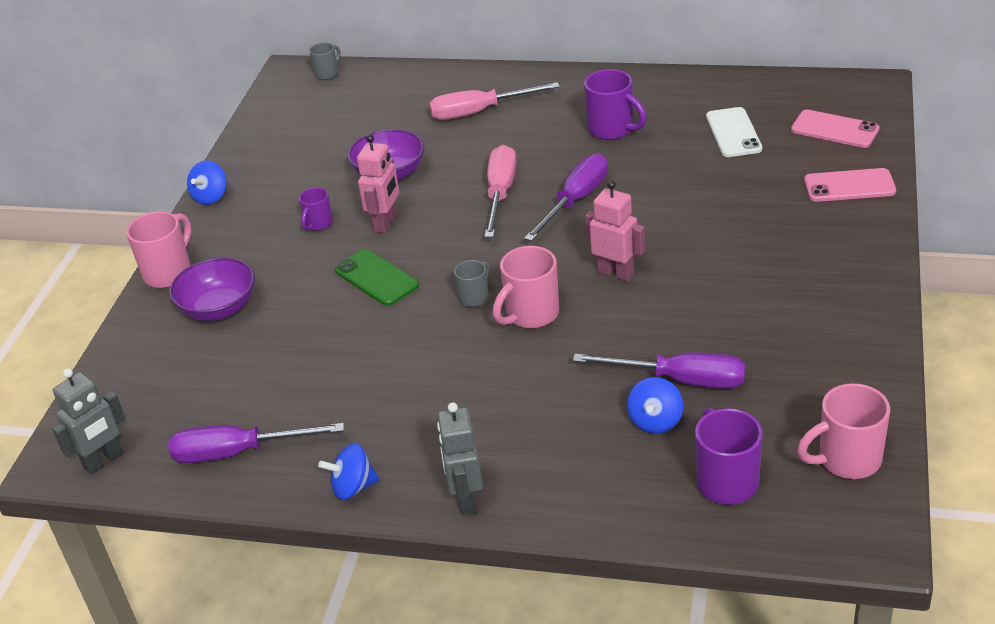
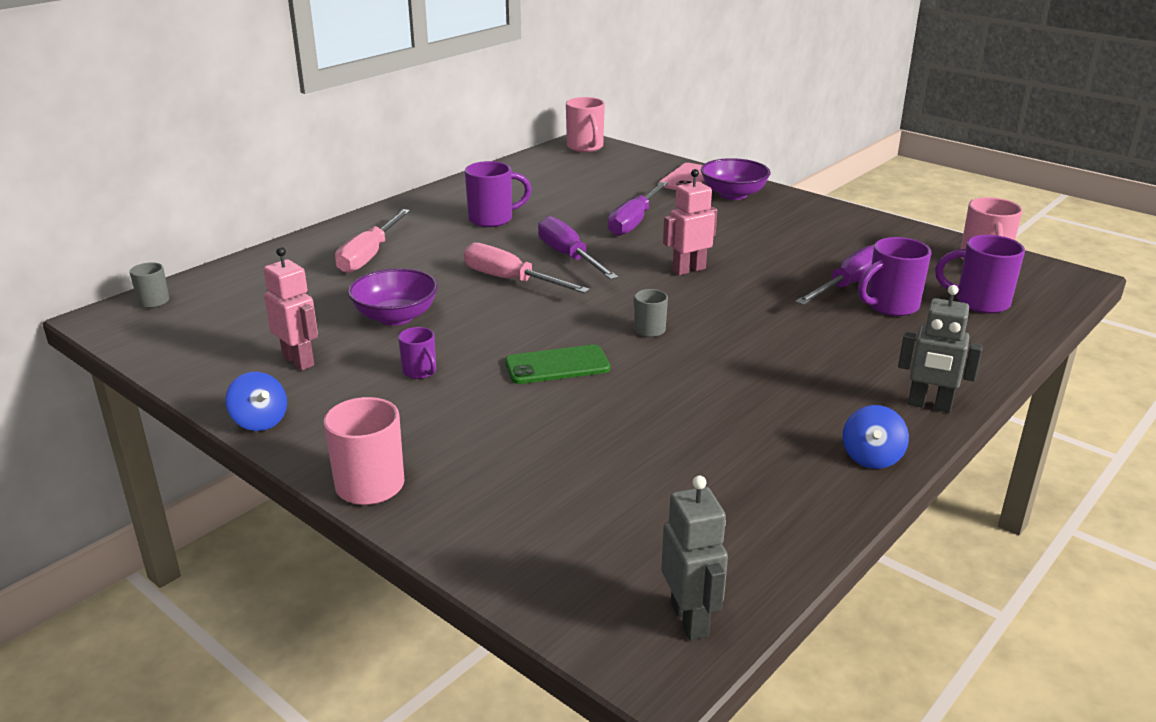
camera: 65 degrees left, 10 degrees down
purple screwdriver [168,423,344,463] -> purple screwdriver moved to [607,182,668,236]
purple bowl [169,257,255,321] -> purple bowl moved to [701,158,771,200]
pink robot [357,134,399,233] -> pink robot moved to [263,247,318,370]
pink mug [493,246,559,328] -> pink mug moved to [566,97,605,152]
blue spinning top [627,377,683,434] -> purple mug [858,237,931,316]
white phone [706,107,762,157] -> none
pink phone [791,110,880,148] -> none

